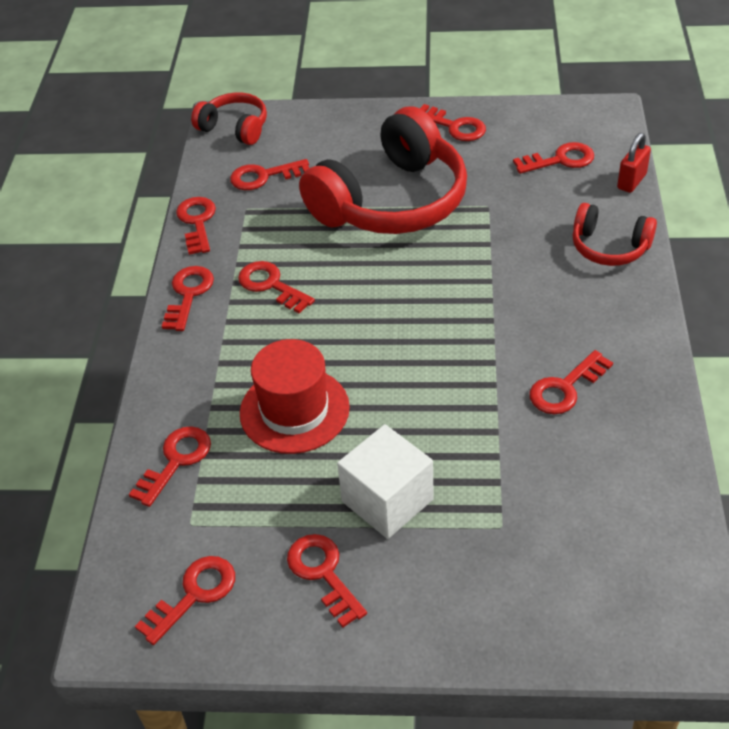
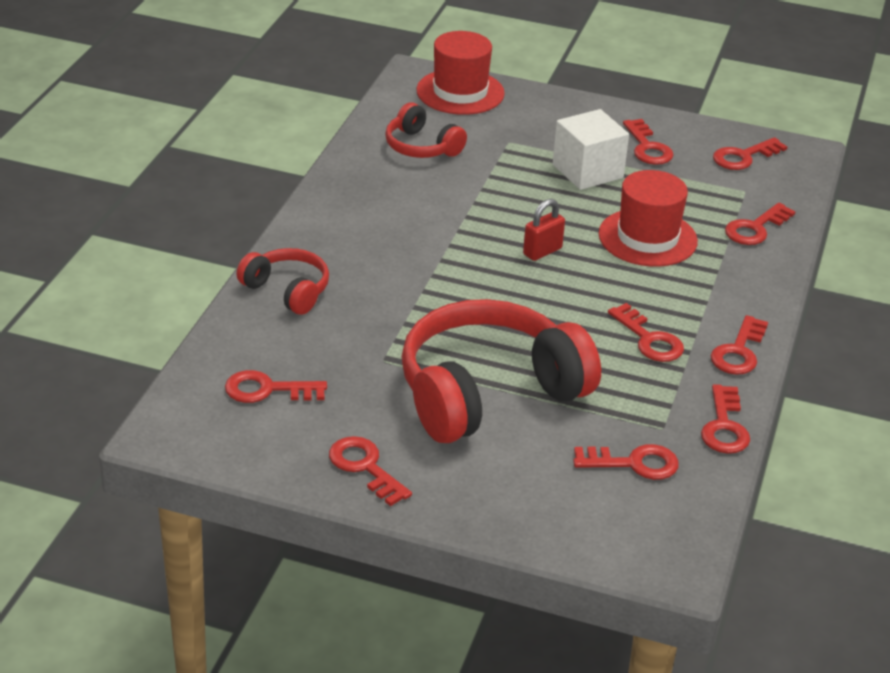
camera: 170 degrees left, 10 degrees down
red headphones [191,92,267,145] -> red headphones moved to [385,103,467,158]
red key [530,350,613,414] -> none
red padlock [617,133,651,193] -> red padlock moved to [523,199,565,261]
none -> red hat [416,31,505,115]

